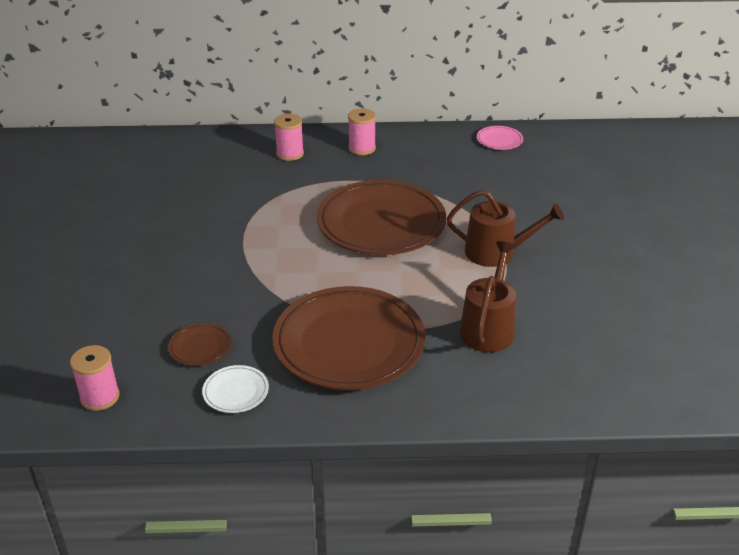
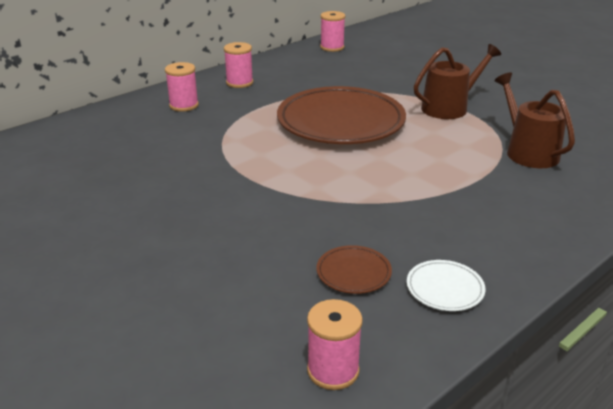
camera: 40 degrees left, 5 degrees down
brown plate [272,286,425,390] -> none
pink plate [477,126,523,150] -> pink spool [320,11,345,52]

